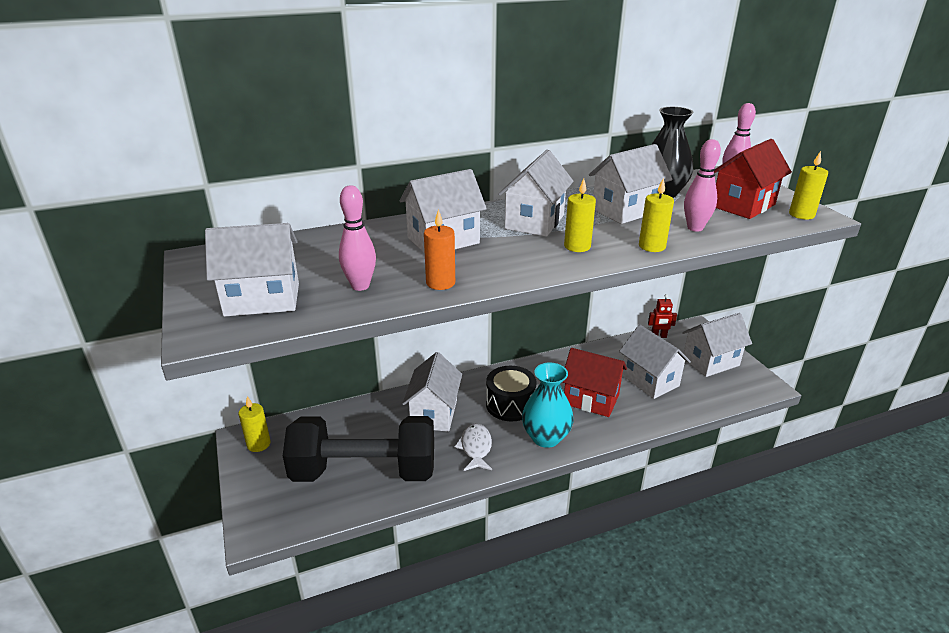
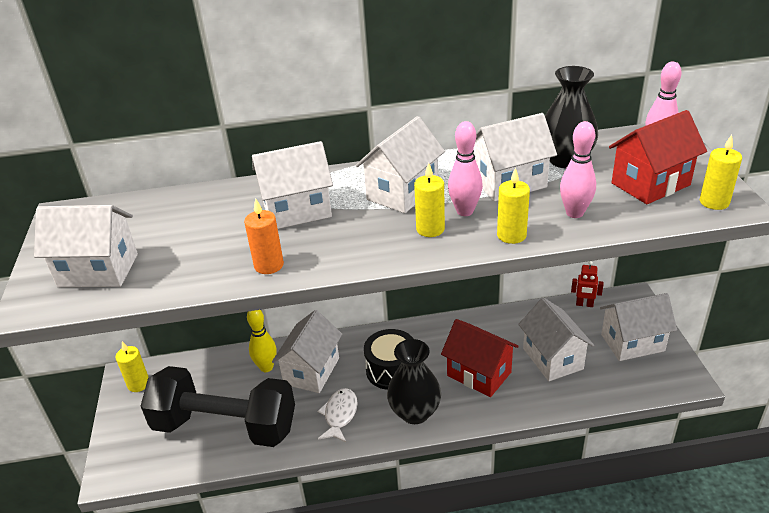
camera: 15 degrees right, 5 degrees up
pink bowling pin [339,185,376,291] -> pink bowling pin moved to [448,121,483,216]
turquoise vase [522,363,574,448] -> black vase [387,339,441,424]
none -> yellow bowling pin [247,310,277,372]

